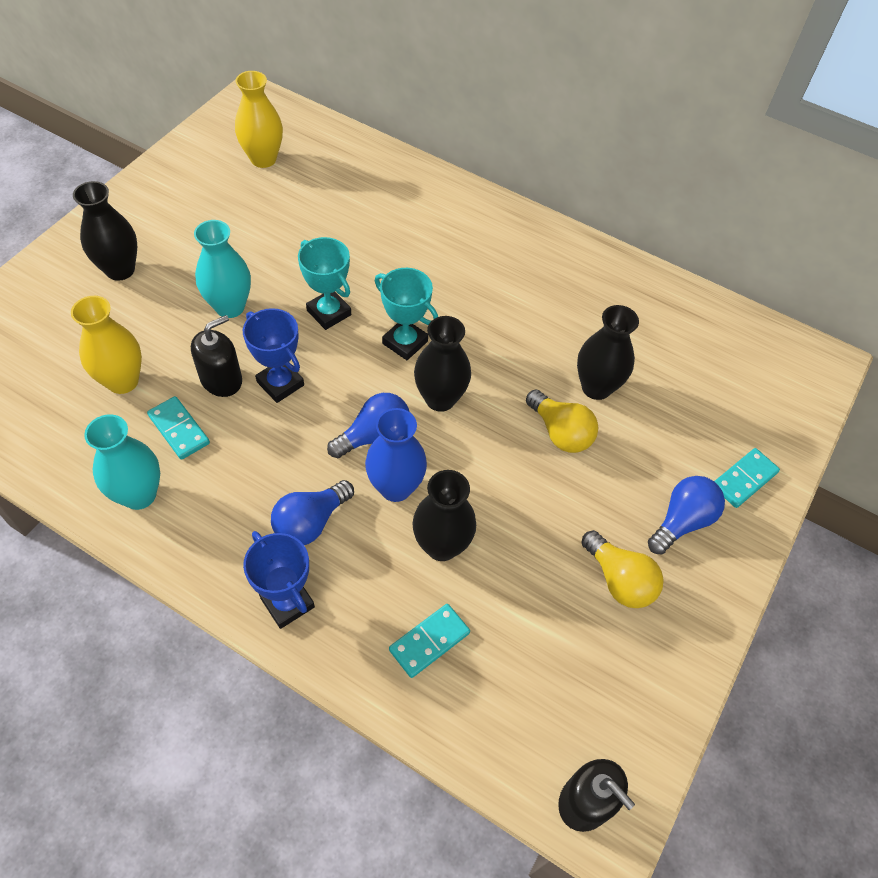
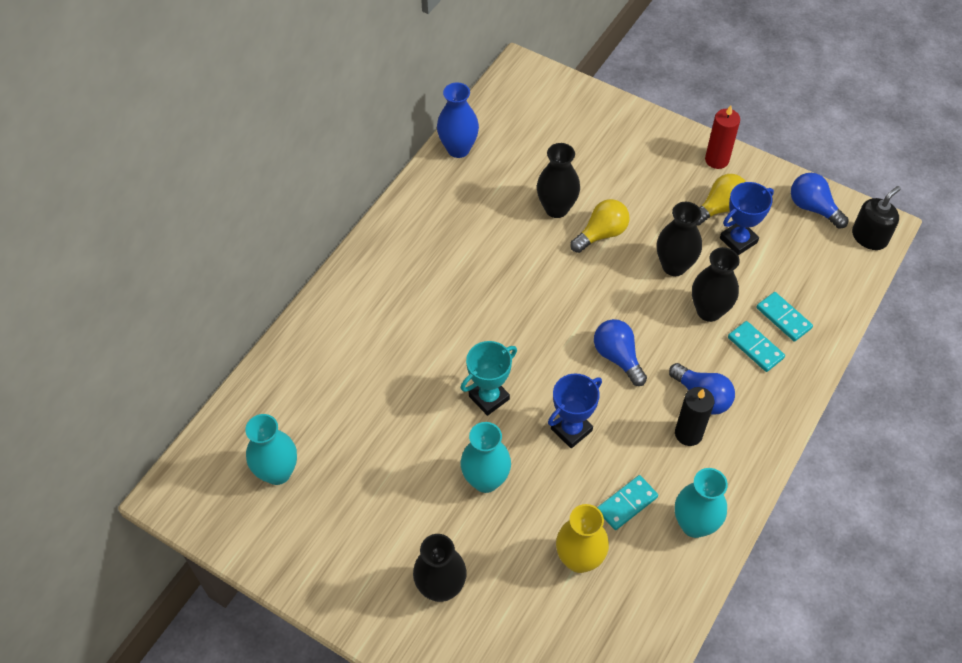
camera: 85 degrees left, 0 degrees up
black soap dispenser [191,315,242,397] -> none
yellow vase [235,71,283,168] -> turquoise vase [245,414,297,485]
blue trophy [243,531,315,629] -> blue trophy moved to [720,182,774,255]
blue vase [365,408,427,502] -> blue vase moved to [437,82,479,158]
turquoise trophy [375,268,438,360] -> none
black vase [414,316,471,412] -> black vase moved to [657,202,702,276]
blue light bulb [648,476,725,555] -> blue light bulb moved to [791,173,849,229]
turquoise domino [714,448,780,508] -> turquoise domino moved to [728,321,785,372]
none -> black candle [675,387,714,446]
none -> red candle [705,105,740,169]

